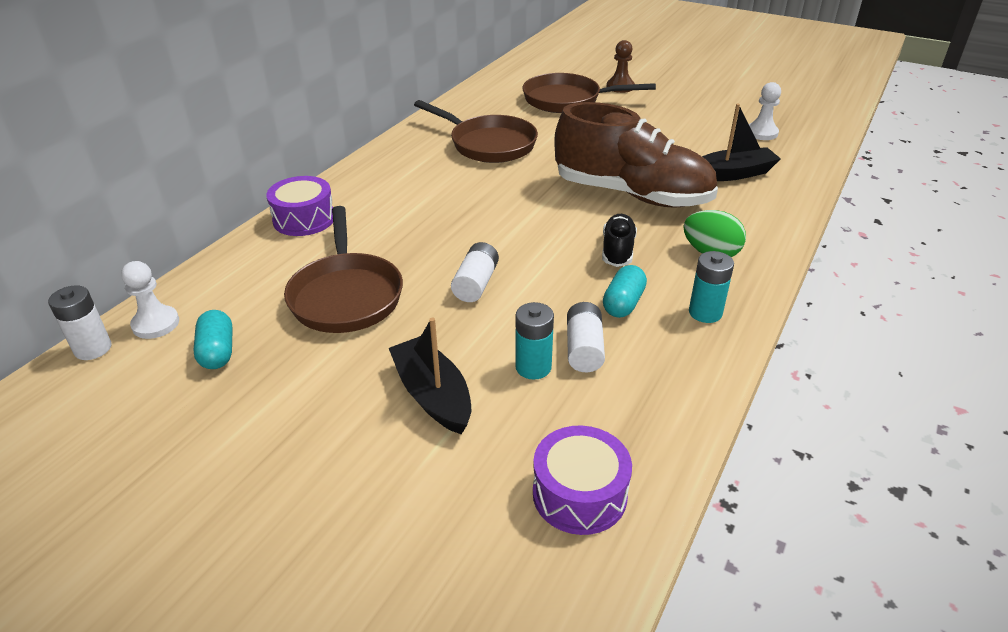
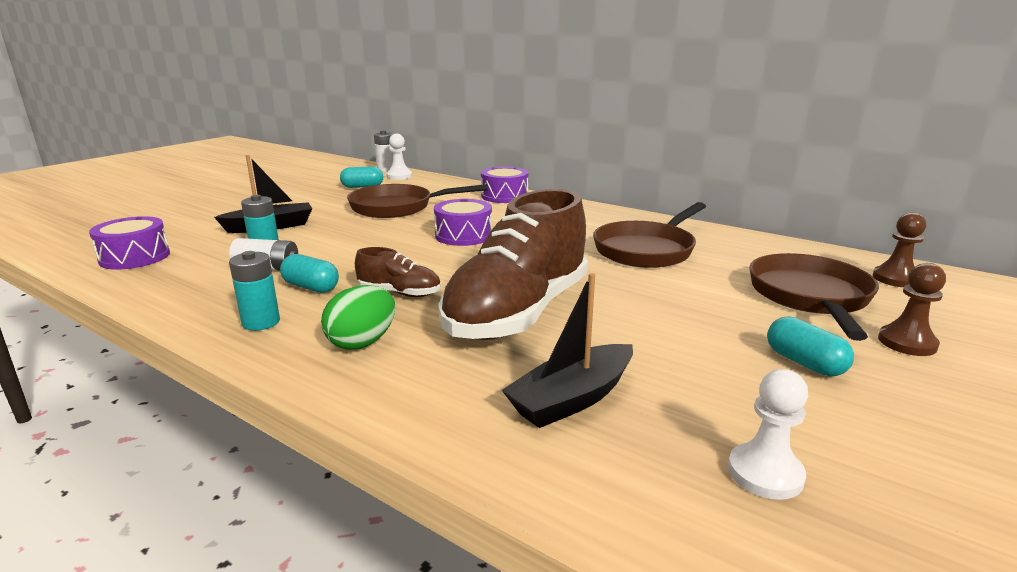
camera: 95 degrees right, 15 degrees down
white battery [451,242,499,302] -> none
black shoe [602,214,637,267] -> brown shoe [355,247,441,297]
black boat [702,104,781,181] -> black boat turned 60 degrees clockwise [502,273,633,428]
none -> purple drum [434,199,492,246]
none -> turquoise capsule [767,317,854,376]
none -> brown pawn [873,212,926,287]

